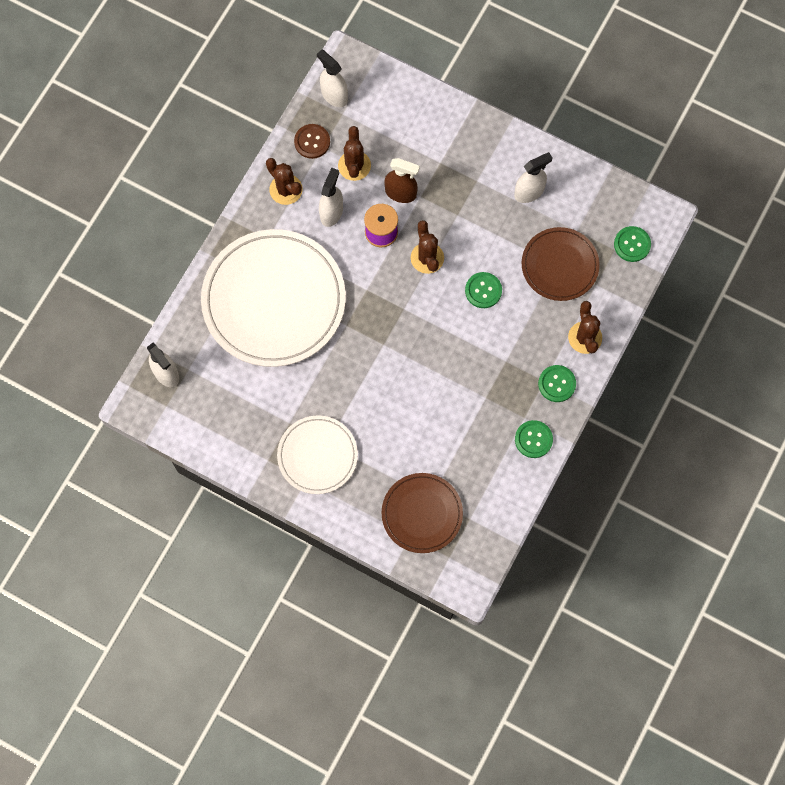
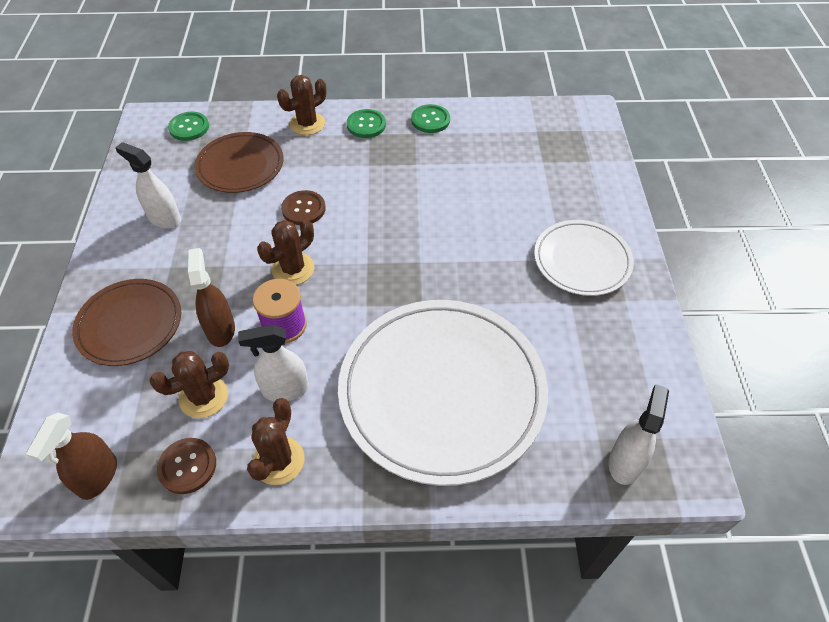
camera: 120 degrees left, 20 degrees down
white spray bottle [317,50,348,107] -> brown spray bottle [26,413,117,500]
brown plate [382,473,463,553] -> brown plate moved to [72,279,181,366]
green button [465,272,502,308] -> brown button [281,190,326,225]

